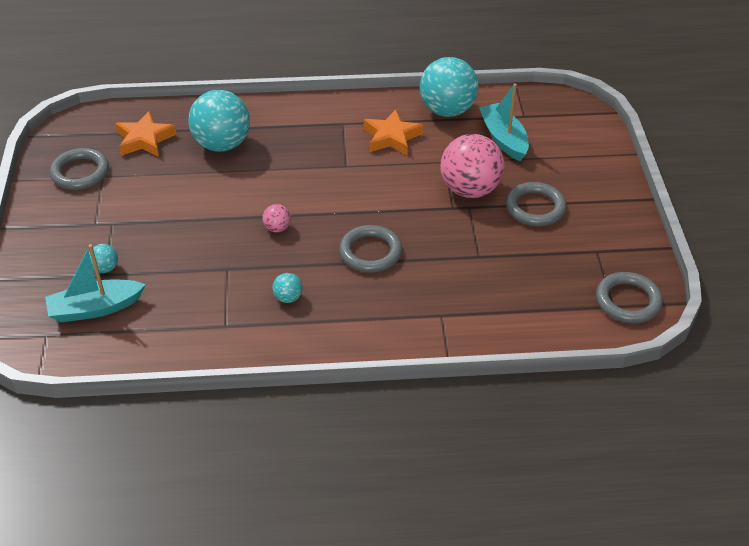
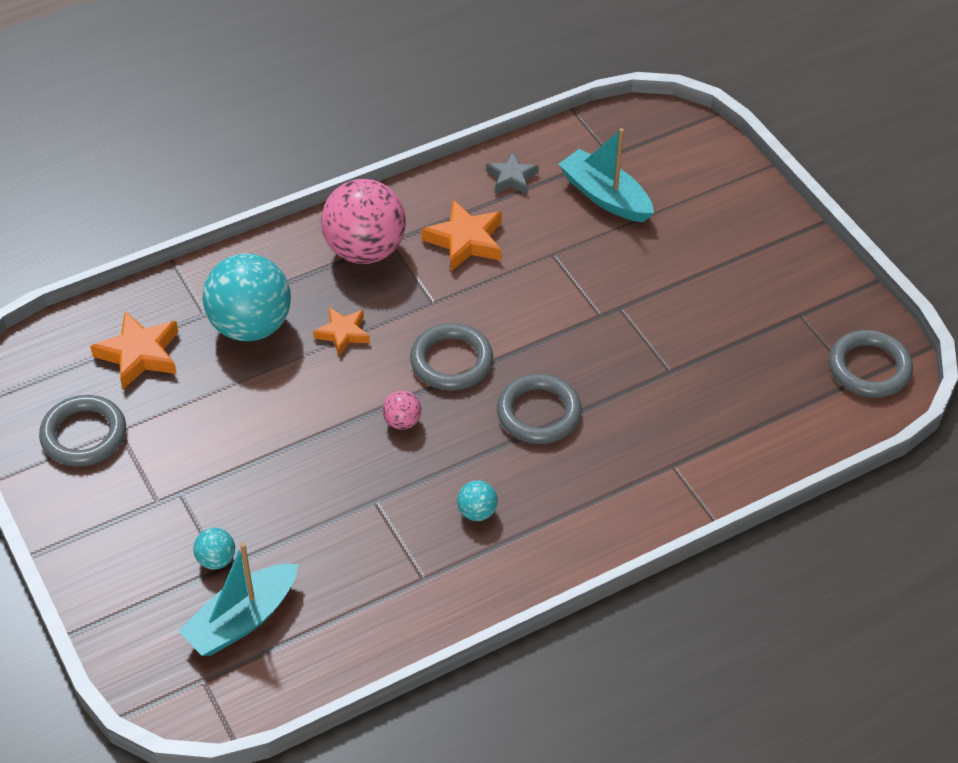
camera: 25 degrees left, 5 degrees up
turquoise ball [420,57,479,117] -> grey star [486,152,539,195]
pink ball [441,134,504,198] -> pink ball moved to [321,179,406,264]
grey ring [506,182,566,226] -> grey ring moved to [410,323,493,391]
none -> orange star [313,307,370,356]

